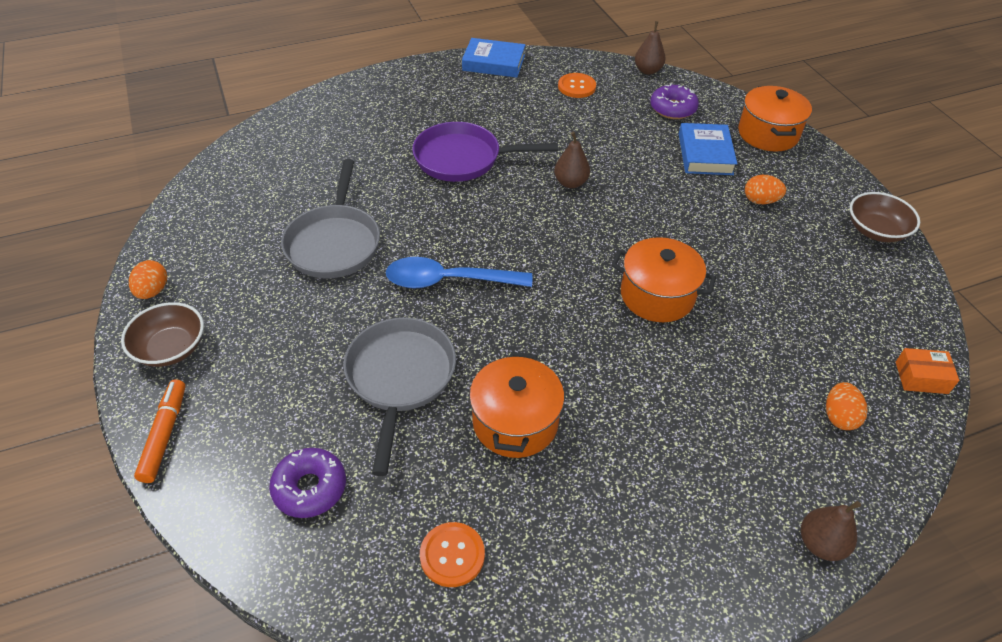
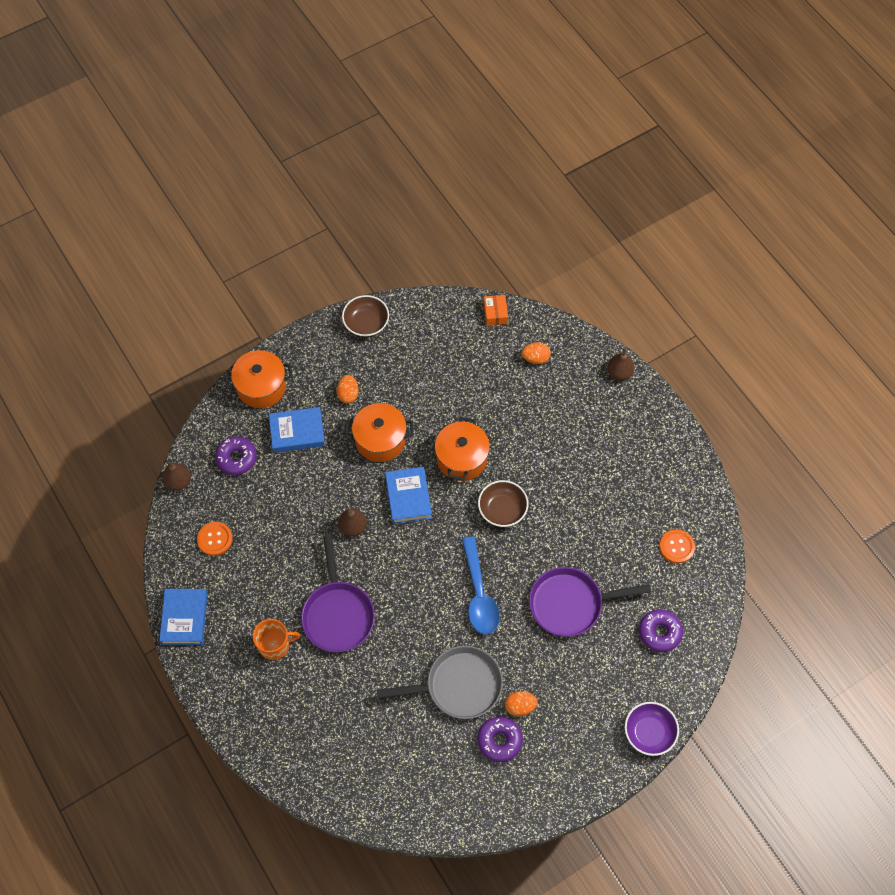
camera: 100 degrees left, 15 degrees up
brown bowl [121,302,204,367] -> brown bowl moved to [478,480,529,527]
orange egg [129,260,167,299] -> orange egg moved to [505,691,537,716]
orange marker [134,379,186,483] -> purple bowl [625,702,679,756]
grey pan [343,317,456,476] -> purple pan [529,567,651,637]
orange pot [469,352,564,458] -> orange pot moved to [345,403,414,462]
none -> orange mug [253,619,300,660]
none -> blue book [385,467,432,524]
none -> purple donut [477,717,523,762]

